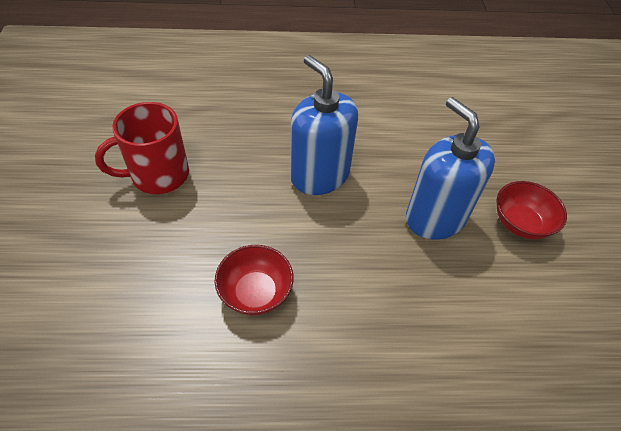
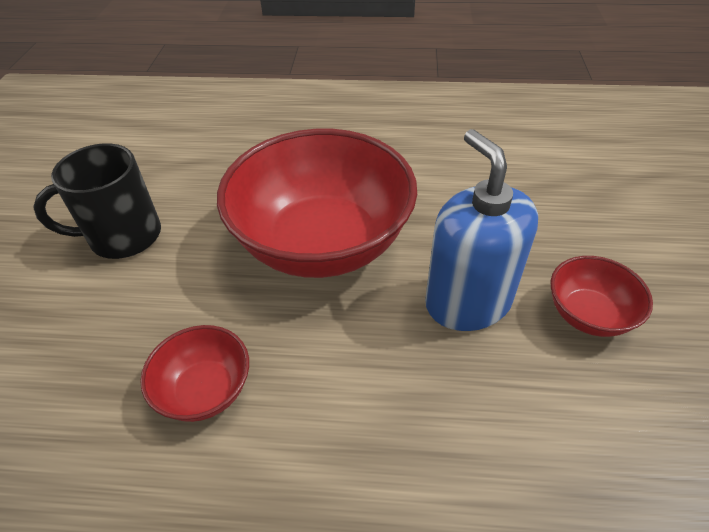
camera: 10 degrees right, 5 degrees down
red mug [95,102,189,194] -> black mug [33,143,161,259]
blue soap dispenser [290,55,358,195] -> red bowl [217,129,417,278]

